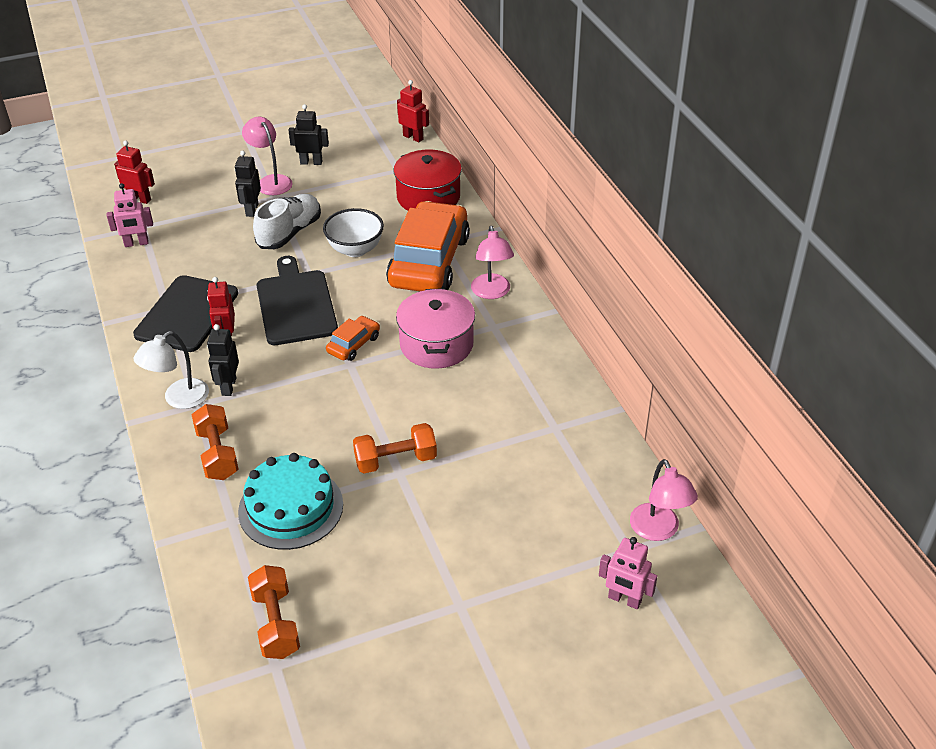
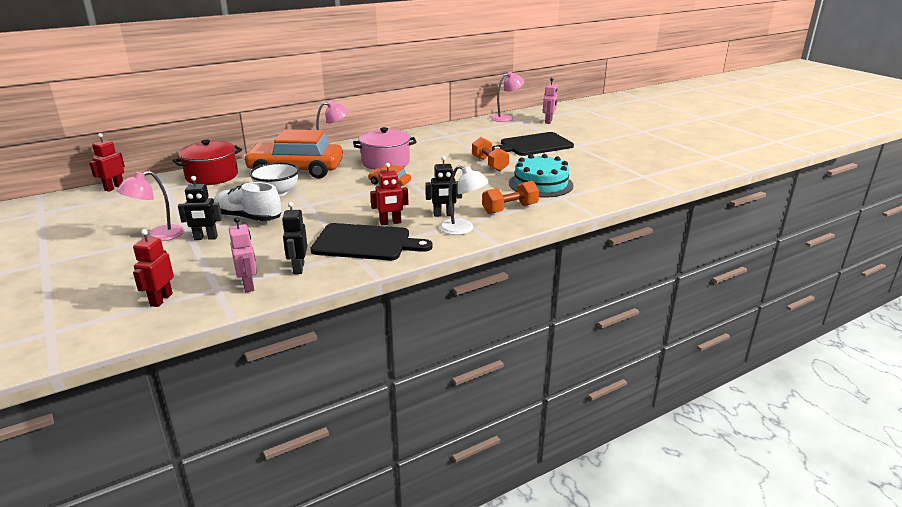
camera: 100 degrees left, 15 degrees down
orange dumbbell [248,565,300,659] -> none
black cutting board [257,256,338,345] -> black cutting board moved to [492,132,574,156]
black robot [288,104,329,165] -> black robot moved to [282,202,307,274]

